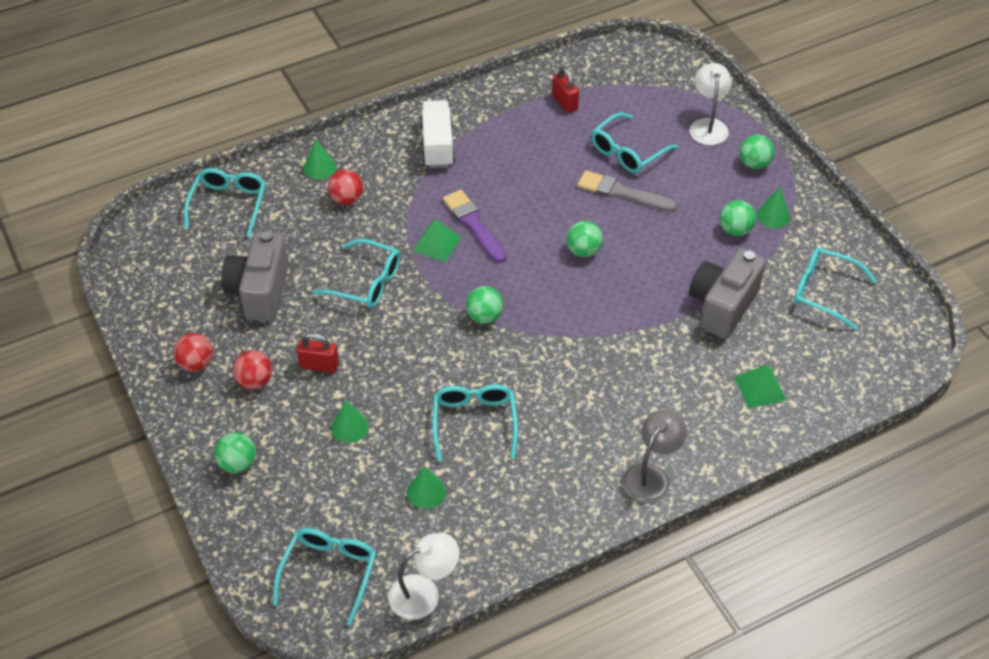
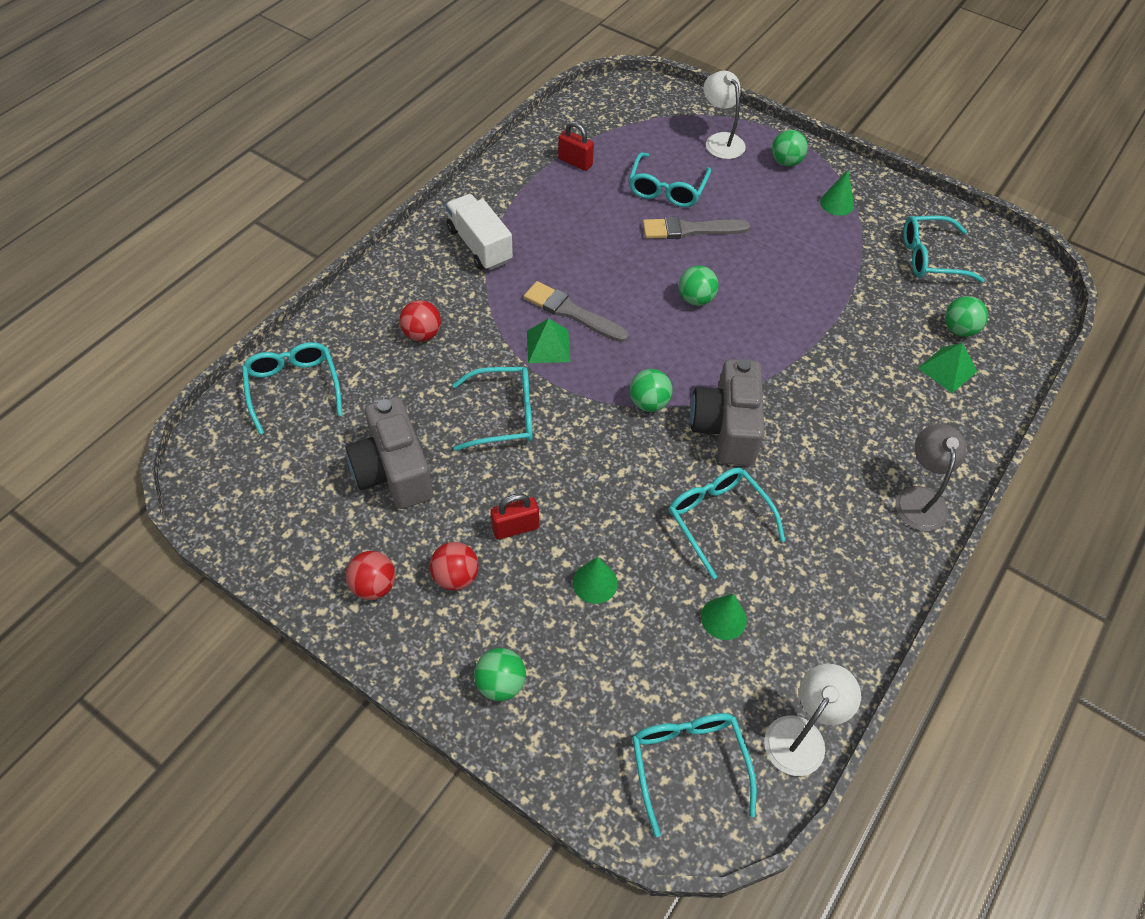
camera: 30 degrees left, 5 degrees up
green cone [304,138,336,179] -> none
purple brush [443,190,506,263] -> grey brush [524,281,629,343]
grey camera [689,248,766,338] -> grey camera moved to [690,359,765,466]
green ball [720,200,756,236] -> green ball moved to [945,296,988,337]

